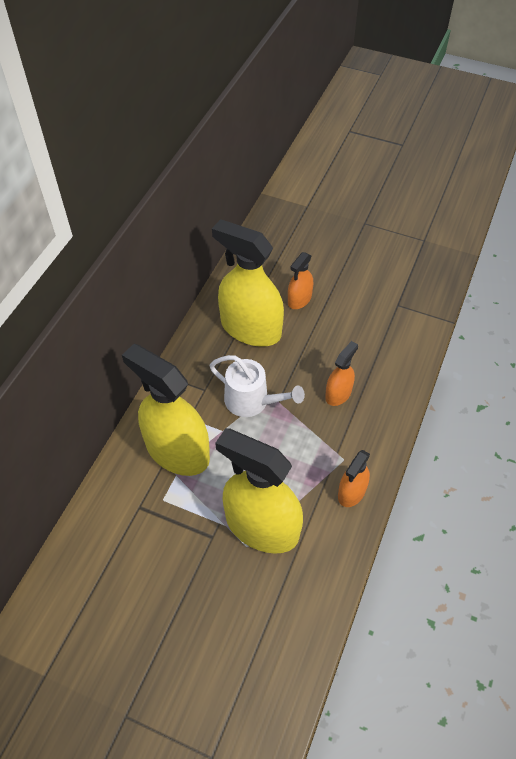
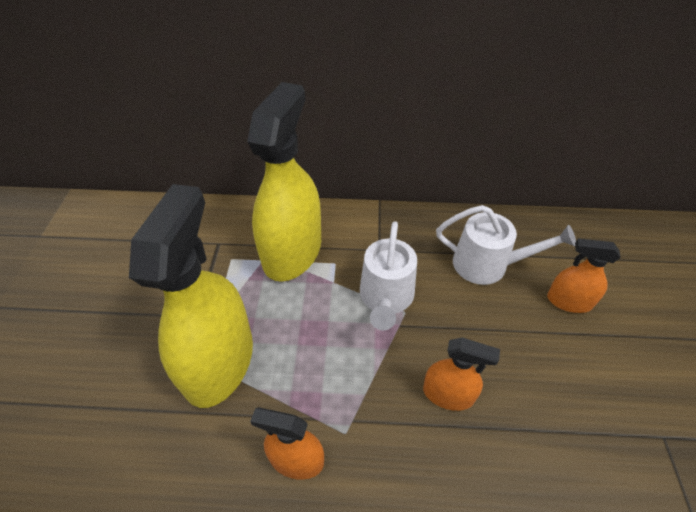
camera: 70 degrees right, 5 degrees down
yellow spray bottle [212,219,284,347] -> white watering can [436,205,576,285]

